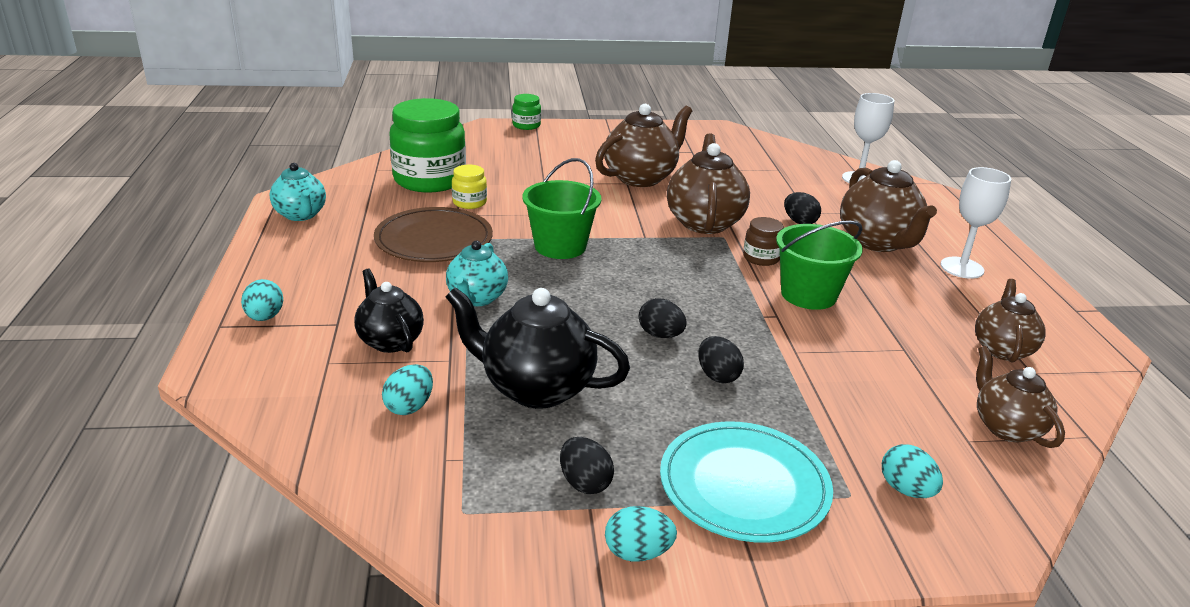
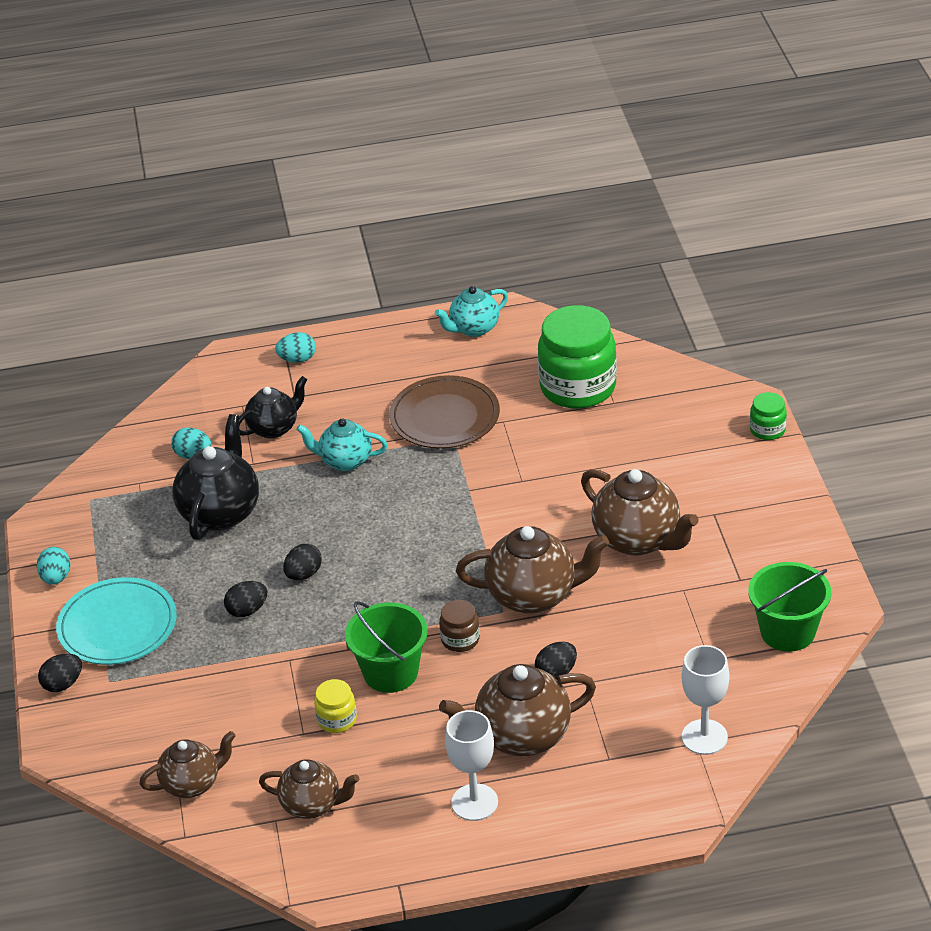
camera: 90 degrees right, 10 degrees up
yellow jar [452,165,487,209] -> yellow jar moved to [314,679,357,733]
green bucket [522,158,601,259] -> green bucket moved to [748,562,831,652]
black egg [560,437,614,494] -> black egg moved to [38,654,82,692]
turquoise egg [882,444,943,498] -> none

